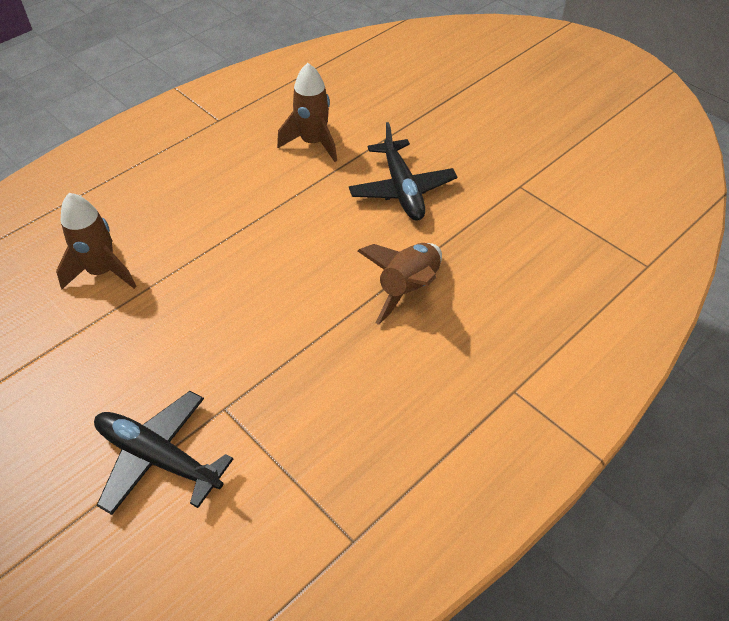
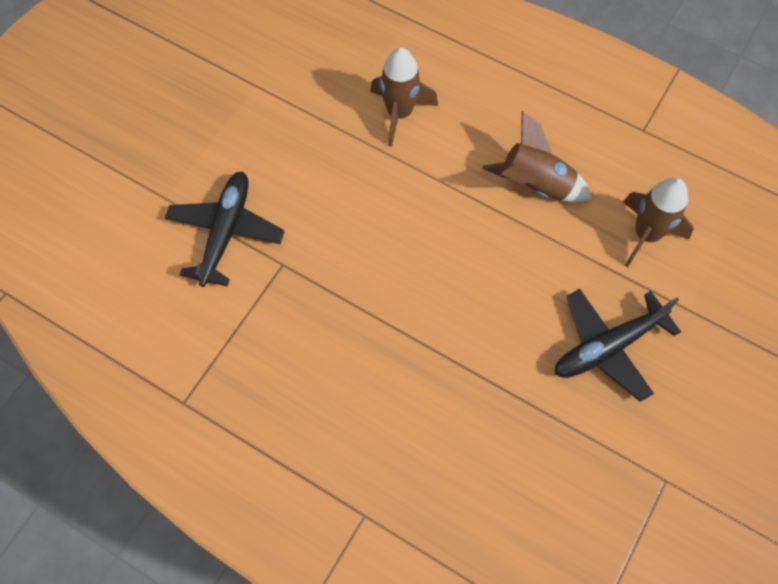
camera: 75 degrees right, 15 degrees up
brown rocket [358,243,442,325] -> brown rocket moved to [482,111,592,202]

